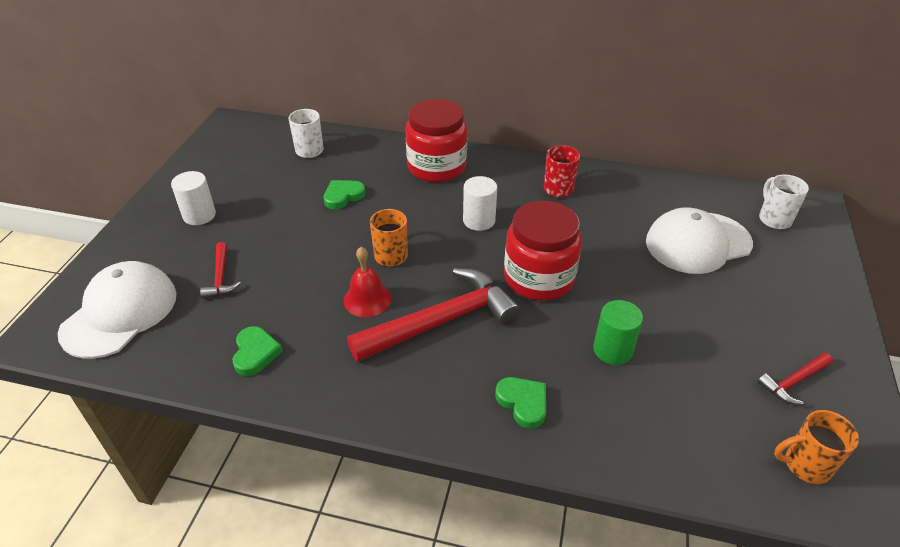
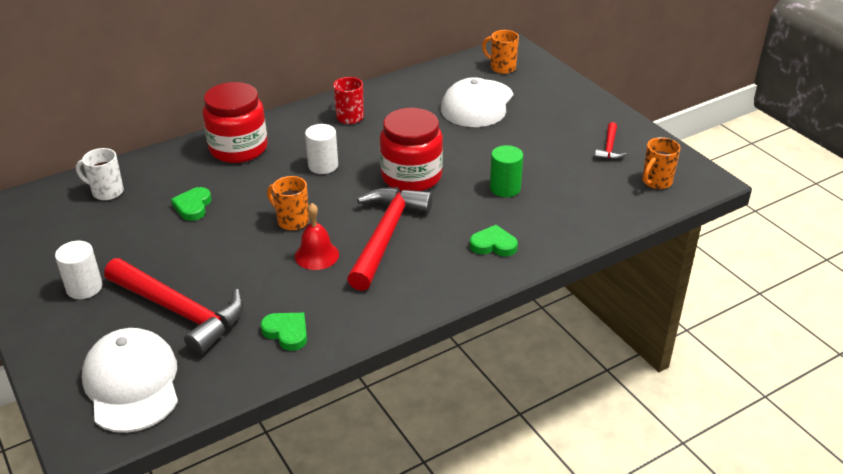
camera: 45 degrees left, 5 degrees down
red hammer [200,242,241,299] -> red hammer [104,258,244,356], size x2.17
white mug [759,174,809,229] -> orange mug [482,30,519,74]

